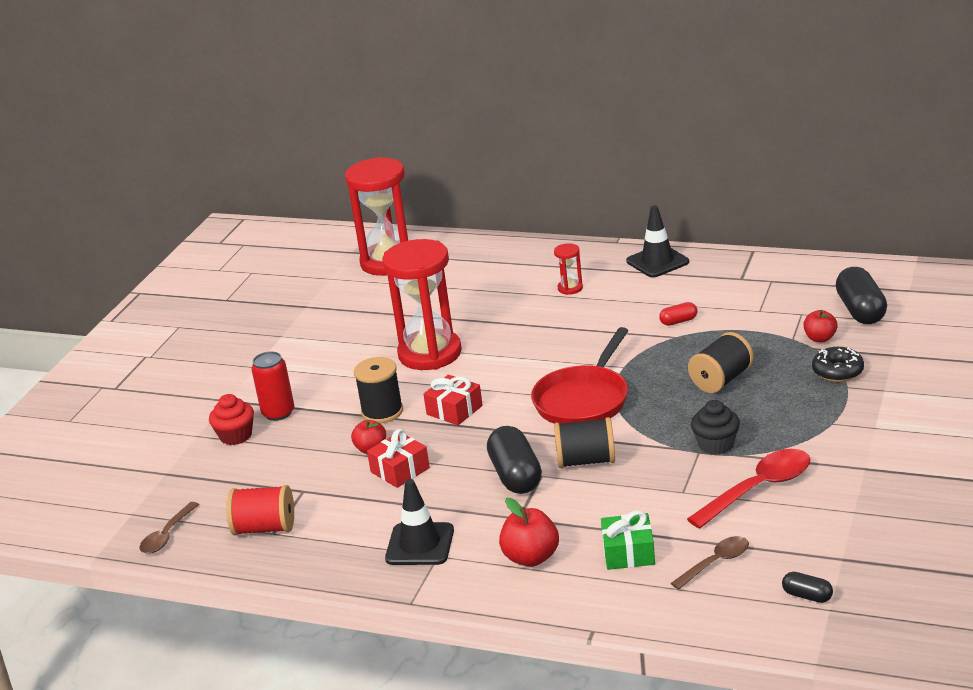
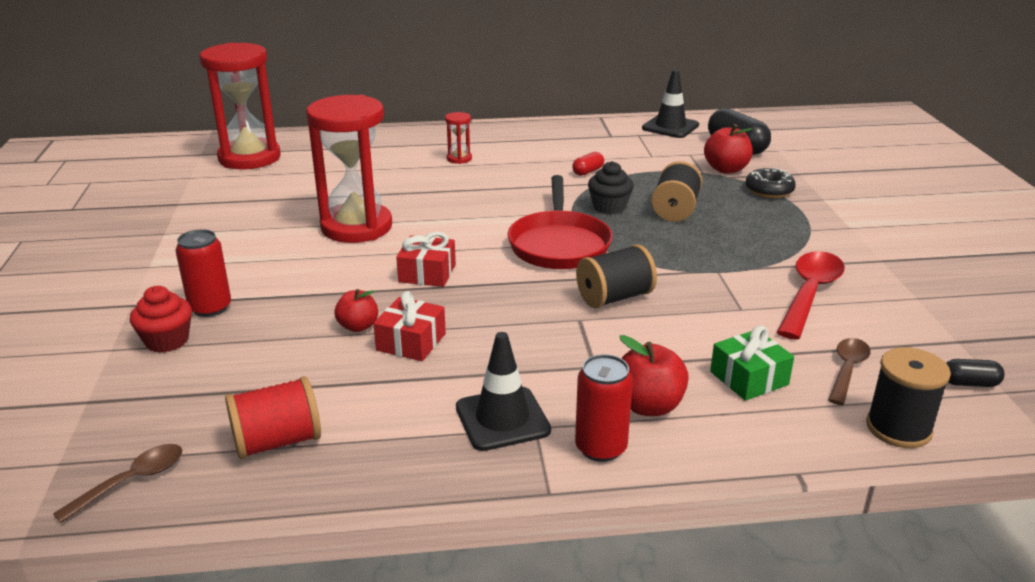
camera: 30 degrees left, 0 degrees up
brown spoon [140,502,199,554] -> brown spoon turned 135 degrees counterclockwise [53,444,182,523]
black spool [354,357,403,423] -> black spool moved to [866,347,951,448]
black capsule [487,426,542,494] -> none
black traffic cone [626,206,689,278] -> black traffic cone moved to [642,70,699,138]
black cupcake [691,400,740,455] -> black cupcake moved to [588,161,634,214]
red apple [803,310,838,342] -> red apple [704,124,753,174], size x1.51
none -> red can [575,354,633,462]

